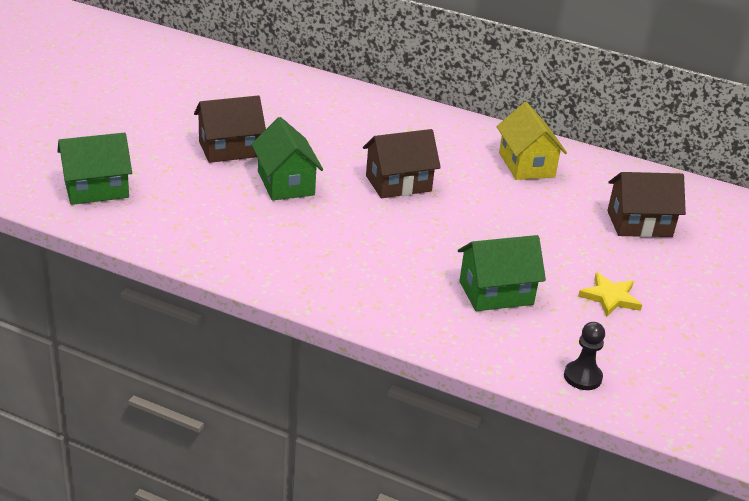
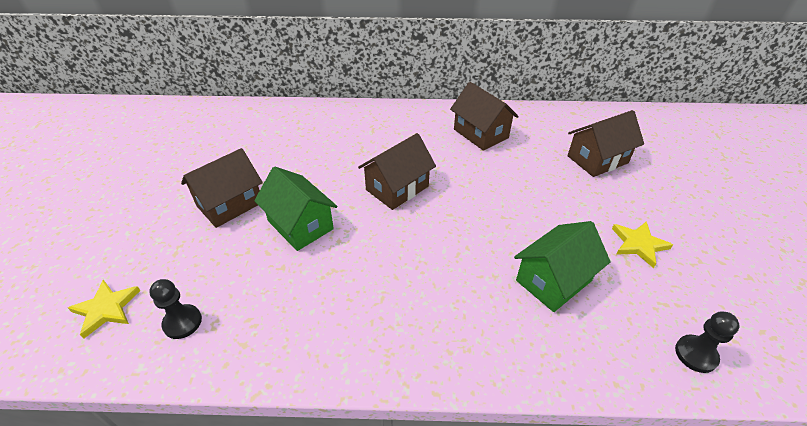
camera: 20 degrees left, 10 degrees up
green house [57,133,132,205] -> yellow star [68,280,141,339]
yellow house [497,102,567,180] -> brown house [450,82,519,151]
none -> black pawn [149,279,202,339]

